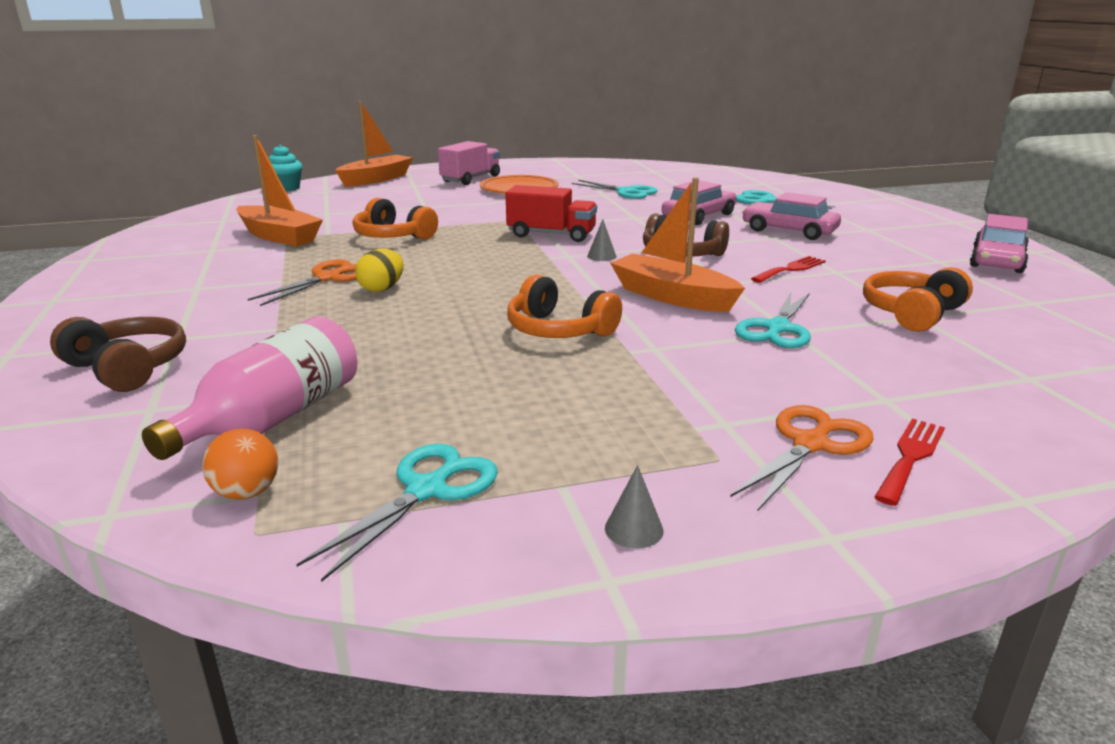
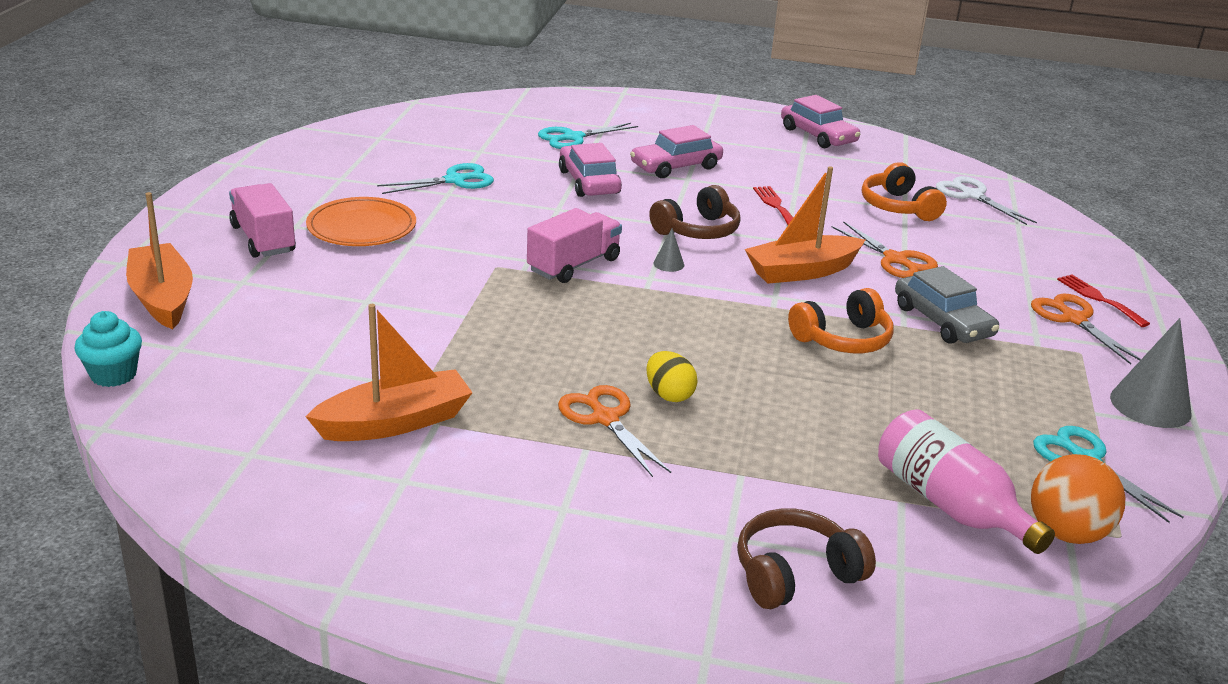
camera: 65 degrees left, 5 degrees up
orange ball [202,429,278,499] -> orange ball [1031,454,1125,544], size x1.65
orange headphones [353,198,438,239] -> none
red truck [506,185,597,242] -> pink truck [527,208,622,283]
grey cone [605,465,664,549] -> grey cone [1110,318,1191,428], size x2.16
turquoise scissors [735,293,811,348] -> orange scissors [832,221,938,278]
none -> grey car [895,266,999,344]
none -> white scissors [936,176,1037,225]

